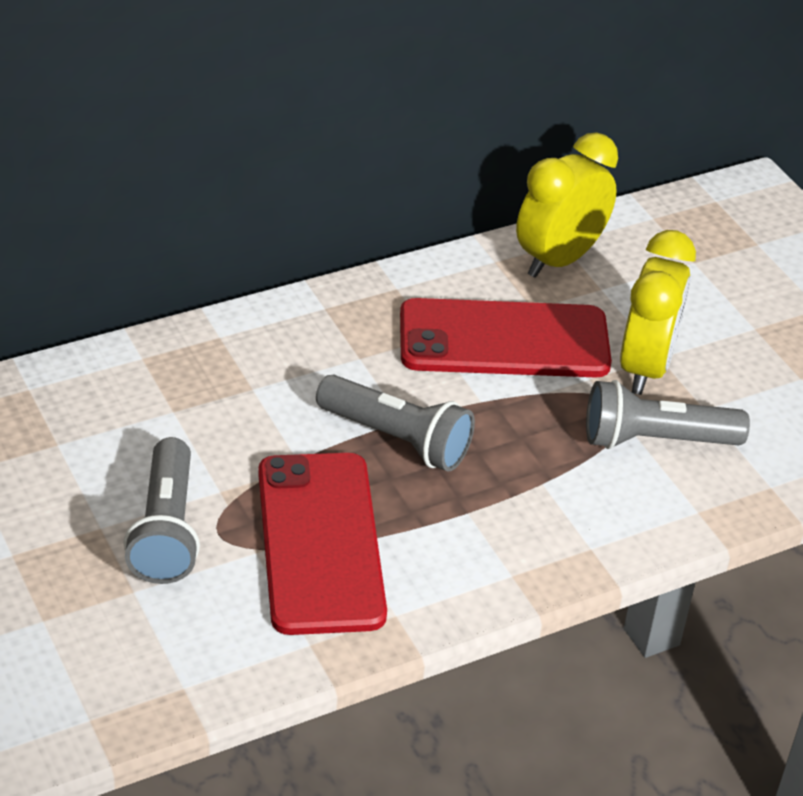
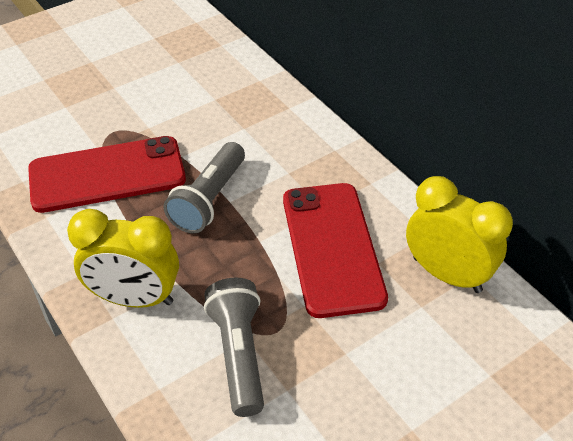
camera: 85 degrees right, 5 degrees up
grey flashlight [123,437,200,584] -> none
yellow clock [620,230,696,395] -> yellow clock moved to [67,209,179,308]

